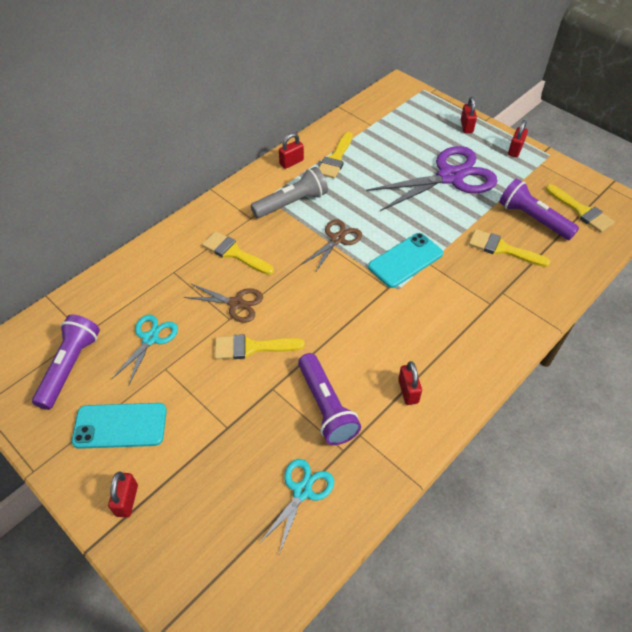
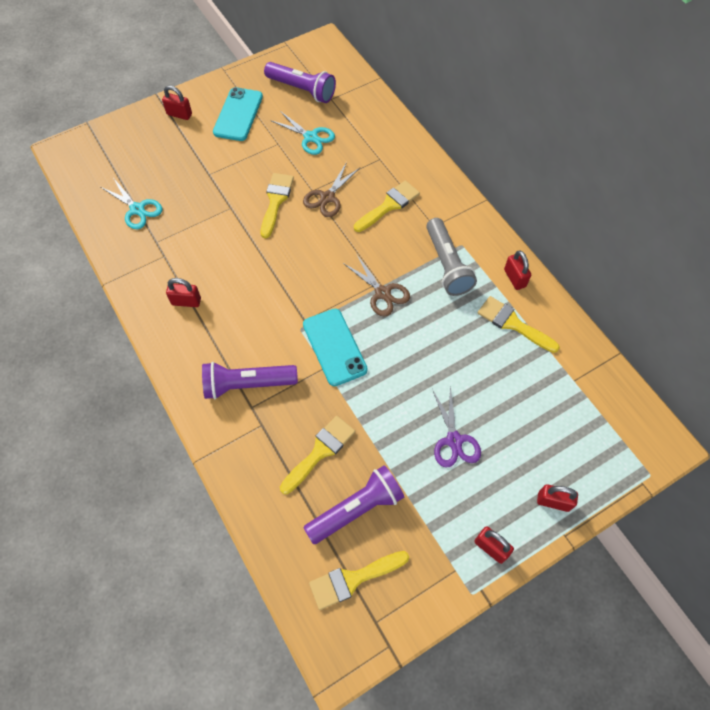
camera: 105 degrees right, 10 degrees up
purple flashlight [298,353,361,445] -> purple flashlight moved to [202,362,298,399]
purple scissors [366,146,498,211] -> purple scissors [432,385,481,468], size x0.52

